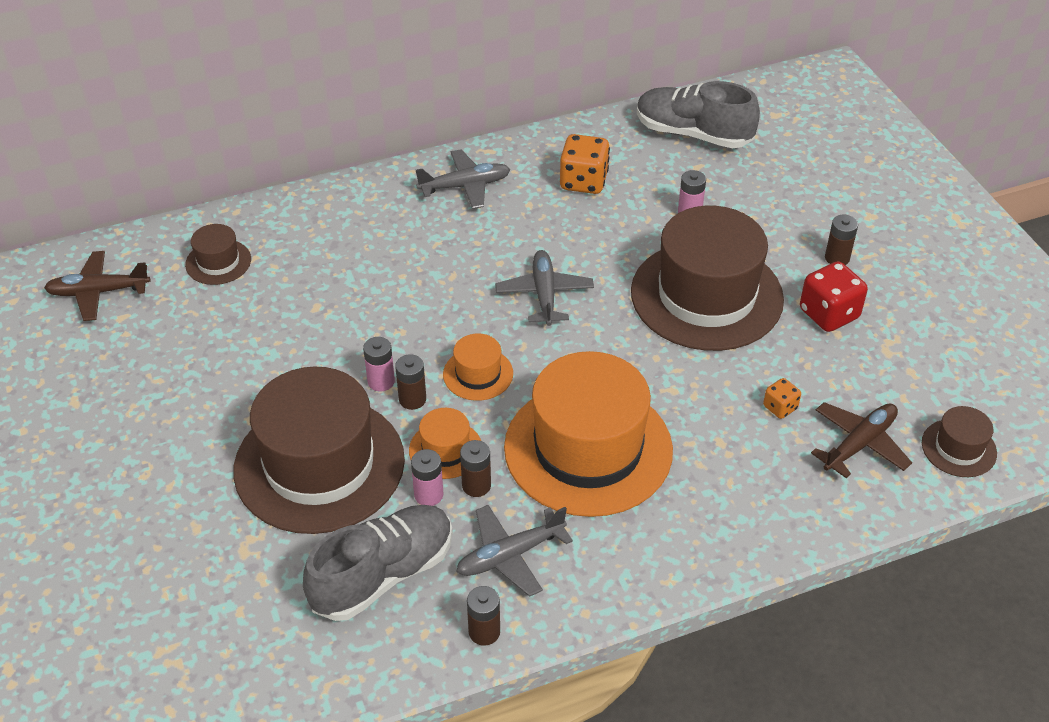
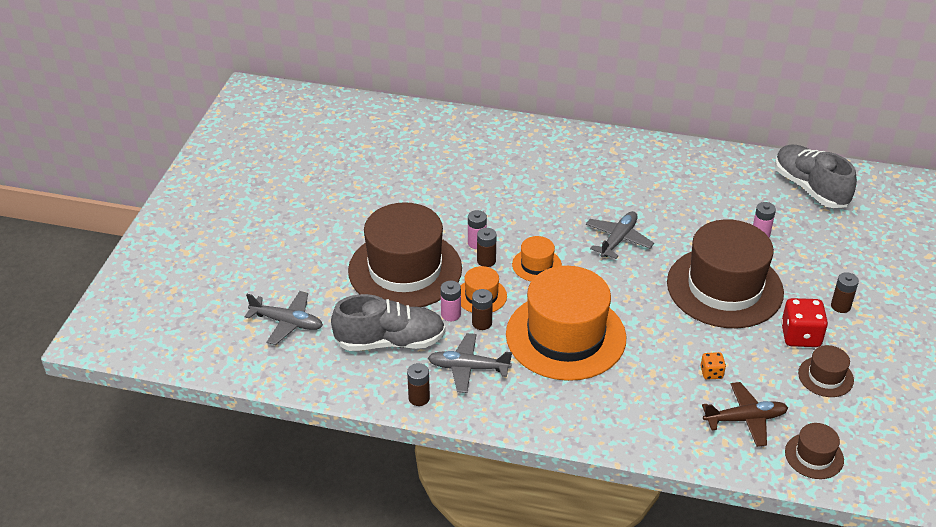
camera: 35 degrees right, 5 degrees down
brown plane [44,251,150,321] -> none
brown hat [185,224,251,285] -> brown hat moved to [798,345,854,397]
grey plane [416,149,510,209] -> grey plane moved to [245,291,323,345]
orange dice [560,134,610,194] -> none

